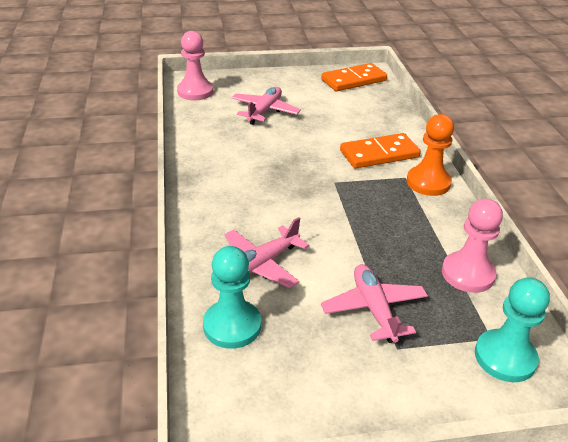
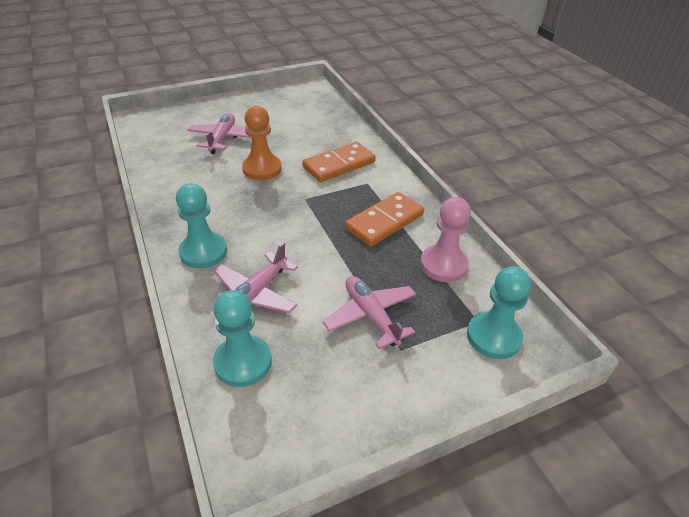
camera: 15 degrees left, 5 degrees up
pink pawn [177,31,213,100] -> none
orange domino [321,63,387,91] -> orange domino moved to [345,192,424,247]
orange pawn [407,114,454,196] -> orange pawn moved to [242,106,282,180]
none -> turquoise pawn [176,183,227,269]

